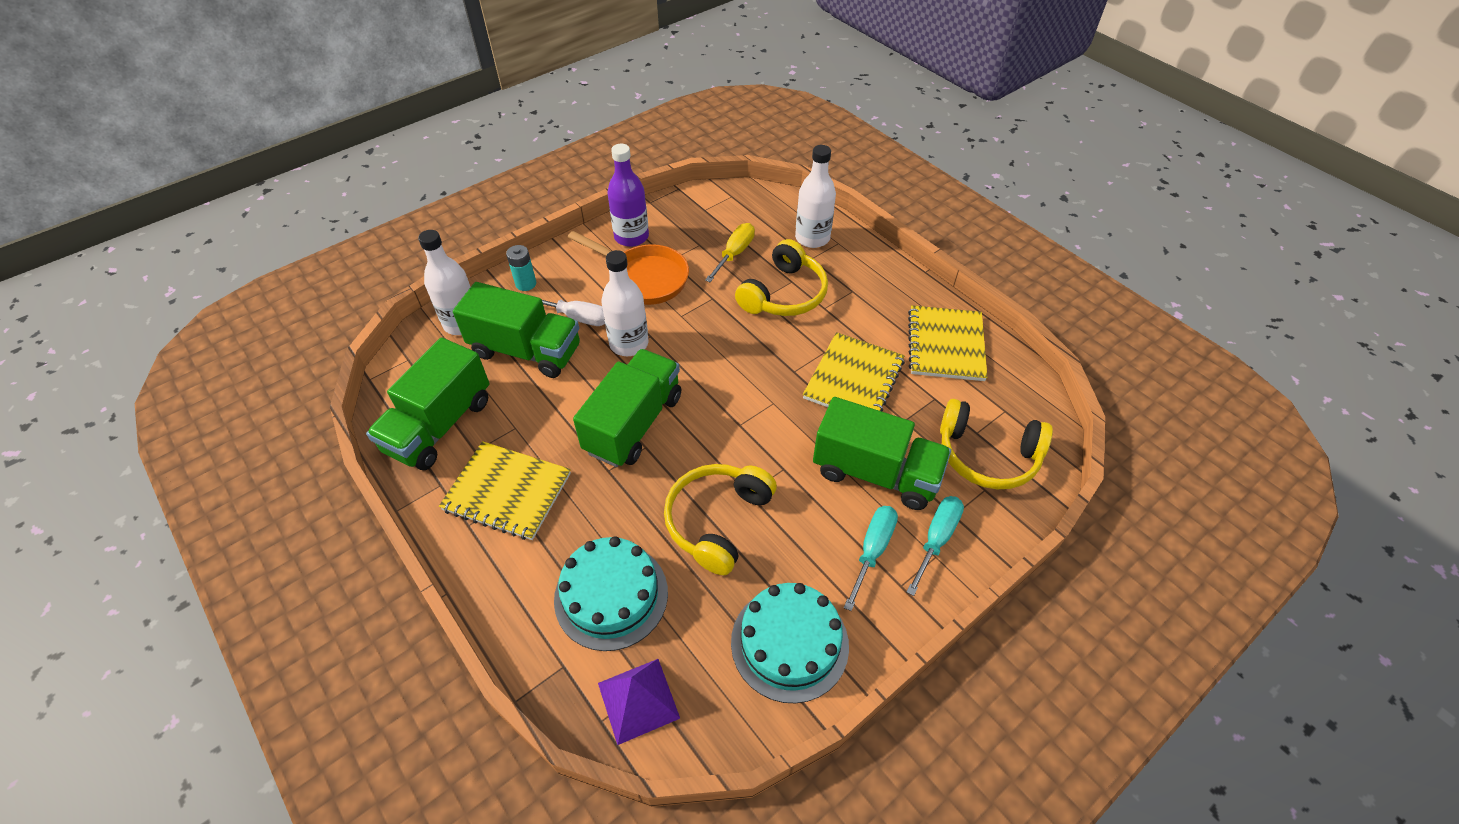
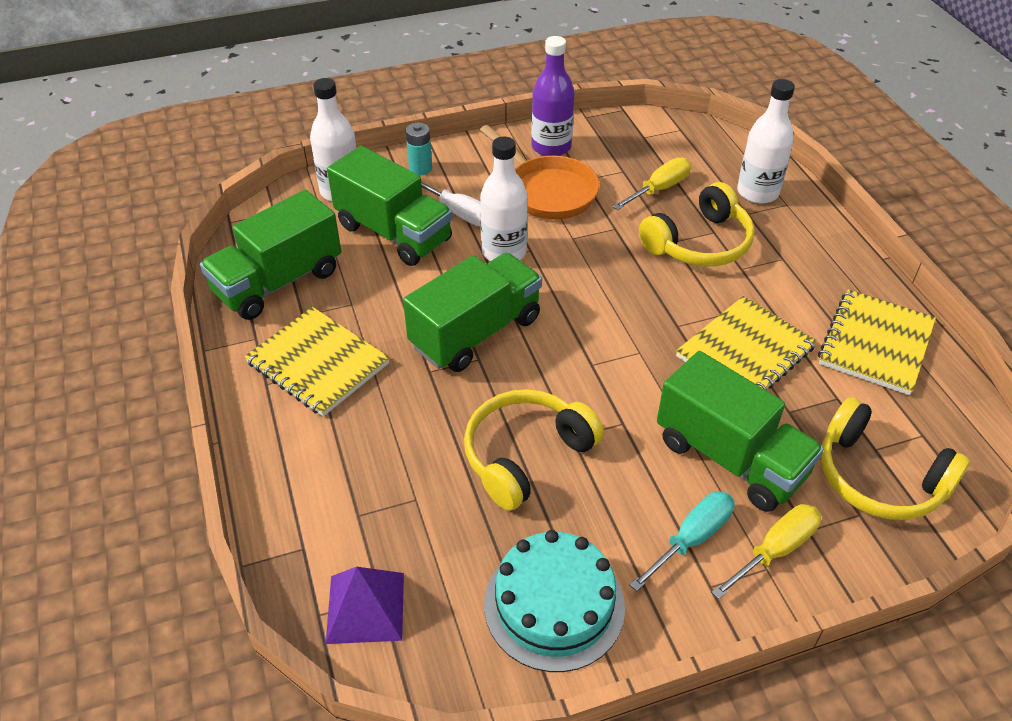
camera: 20 degrees right, 5 degrees down
turquoise cake [554,536,668,651] -> none
turquoise screwdriver [907,496,964,596] -> yellow screwdriver [711,504,821,599]

